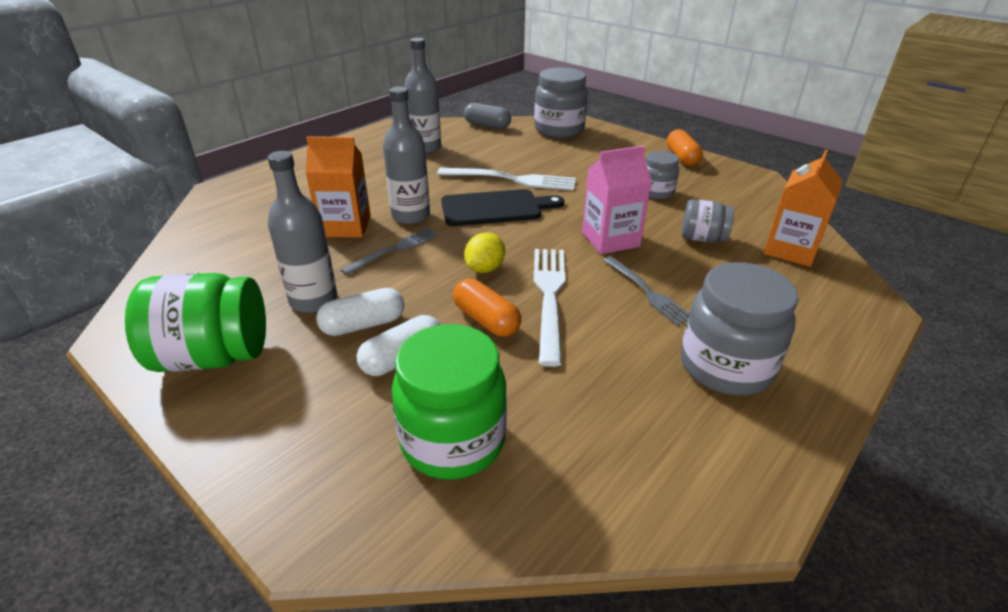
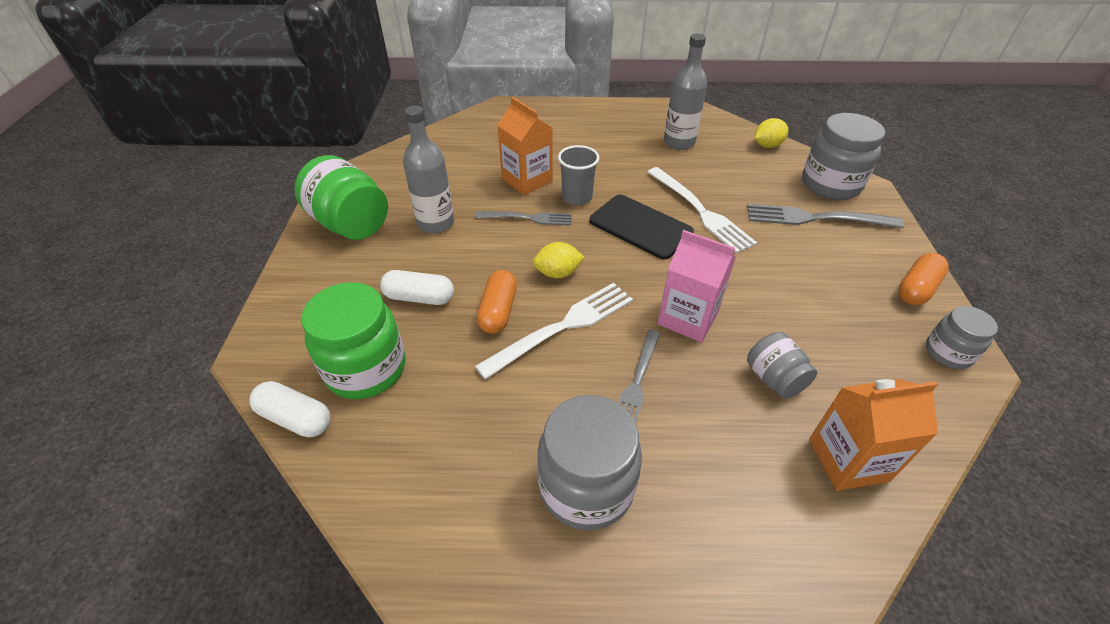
camera: 50 degrees right, 10 degrees up
white capsule [316,288,404,336] -> white capsule moved to [249,381,331,437]
grey bottle [383,87,430,224] -> grey cup [558,145,599,205]
grey capsule [464,103,511,129] -> yellow lemon [754,118,789,148]
grey jar [646,151,679,199] -> grey jar moved to [926,306,998,369]
none -> grey fork [747,204,904,228]

